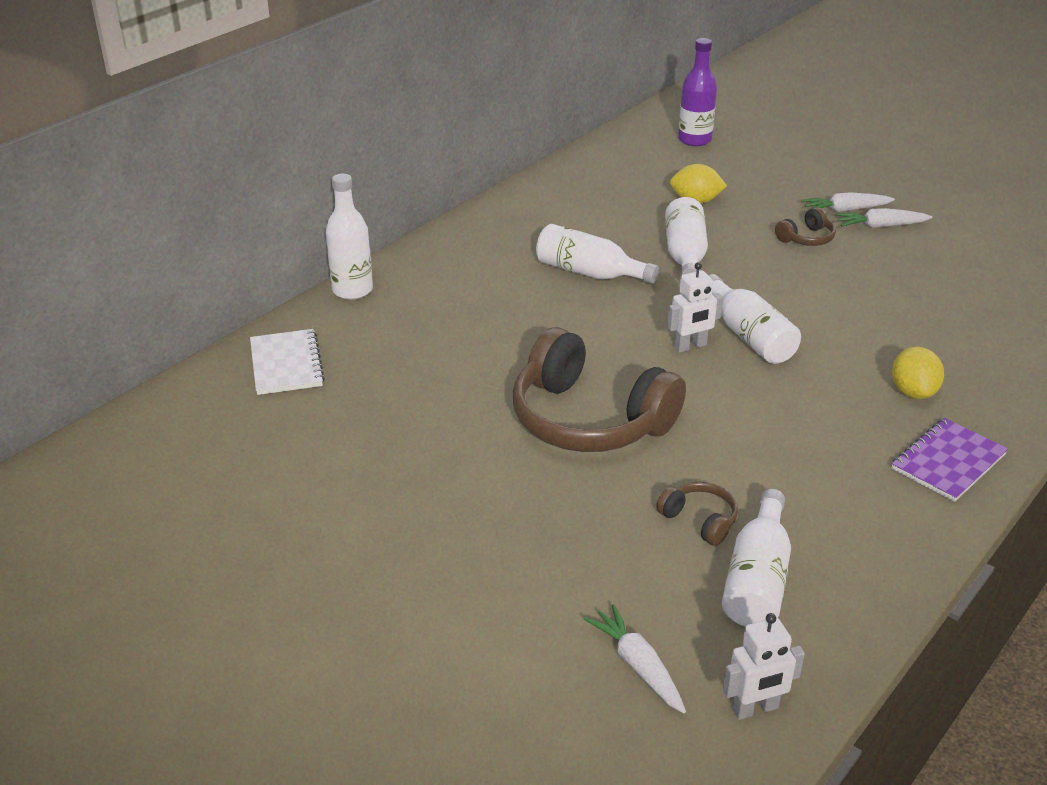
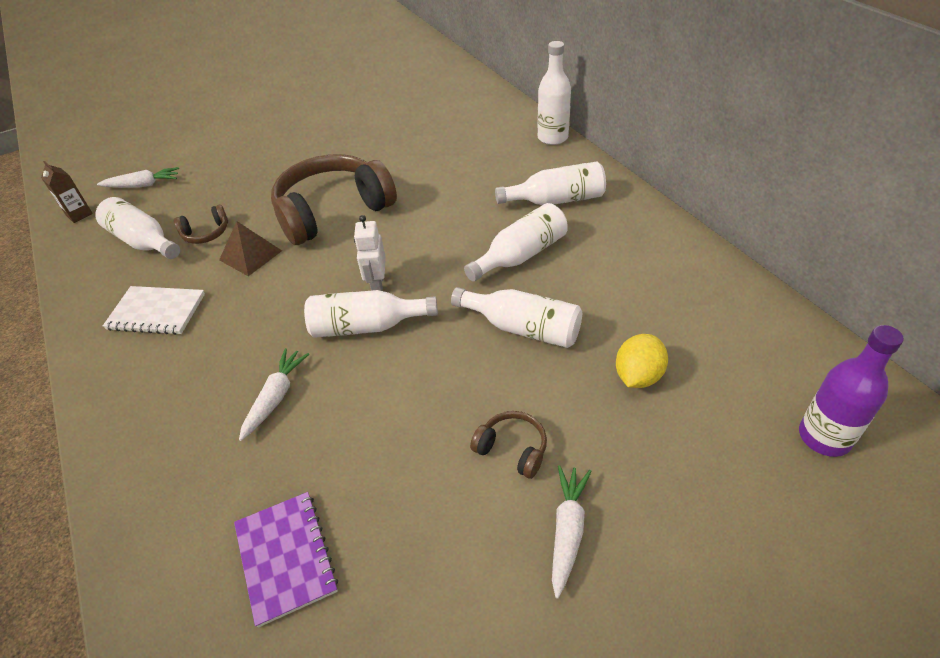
camera: 115 degrees right, 10 degrees up
white notebook [250,329,325,395] -> white notebook moved to [103,286,205,335]
white robot [723,613,805,720] -> brown carton [41,161,93,223]
brown headphones [775,207,836,246] -> brown headphones turned 135 degrees clockwise [470,411,547,479]
white carrot [835,208,932,228] -> white carrot moved to [239,348,309,441]
purple notebook [891,418,1008,502] -> purple notebook moved to [234,492,338,628]
yellow lemon [892,347,944,399] -> none
none -> brown pyramid [219,221,282,276]
none -> white bottle [495,161,606,205]

